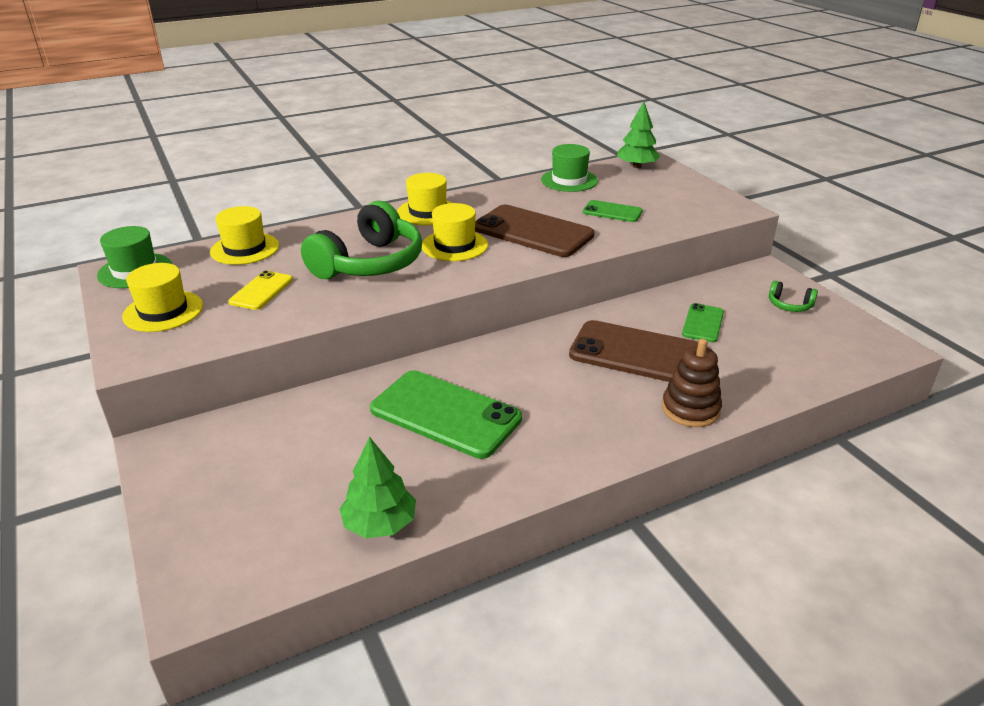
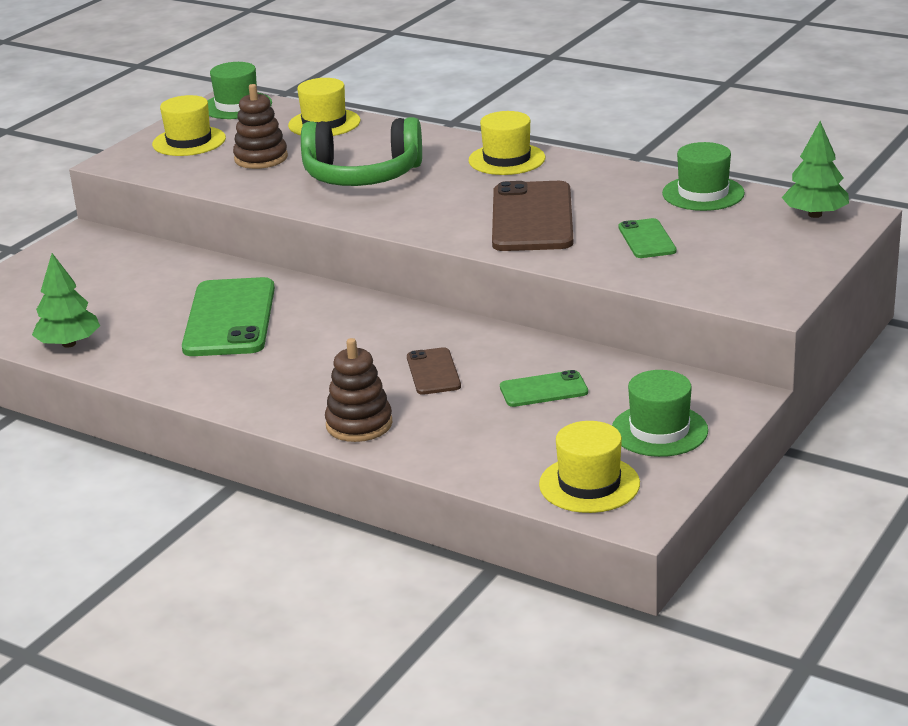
camera: 60 degrees right, 5 degrees down
yellow phone [229,271,293,310] -> brown stacking toy [233,84,288,169]
yellow hat [422,203,488,261] -> yellow hat moved to [539,421,640,513]
brown phone [569,320,698,382] -> brown phone [407,347,461,395], size x0.52
green headphones [769,281,818,312] -> green hat [612,370,708,457]

